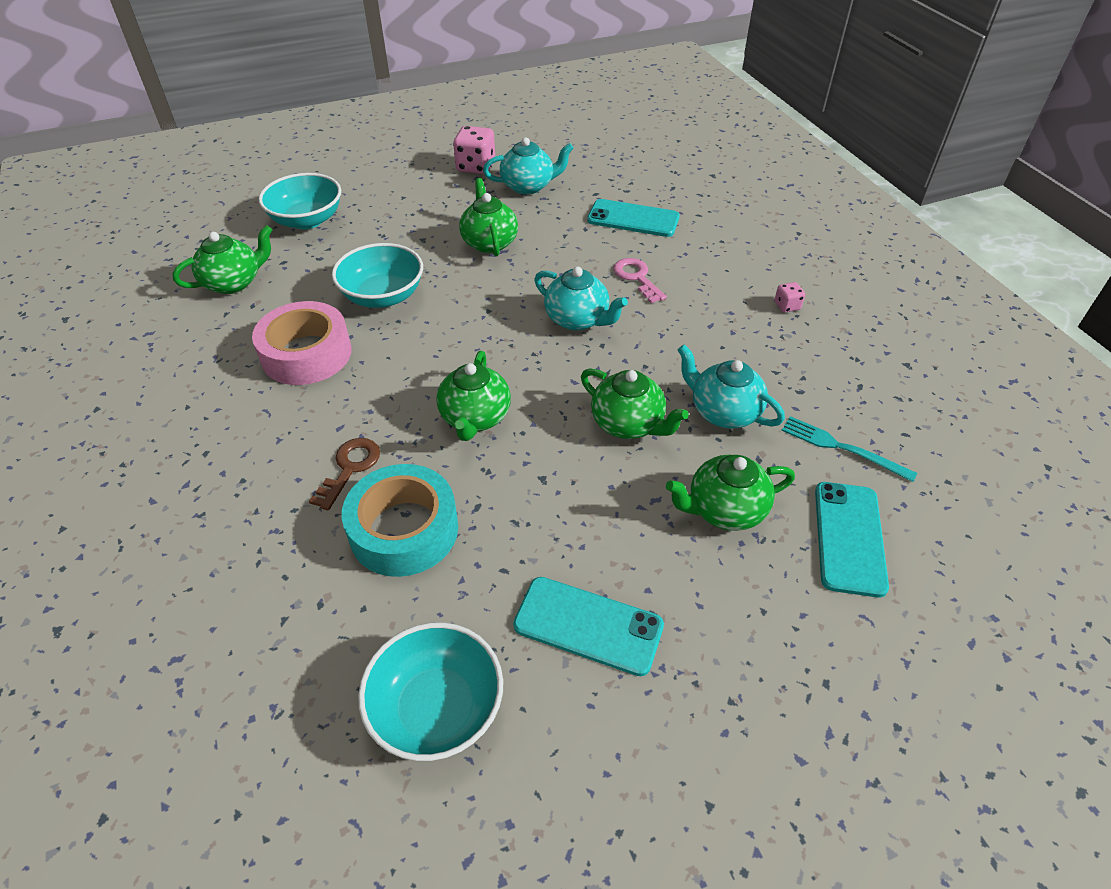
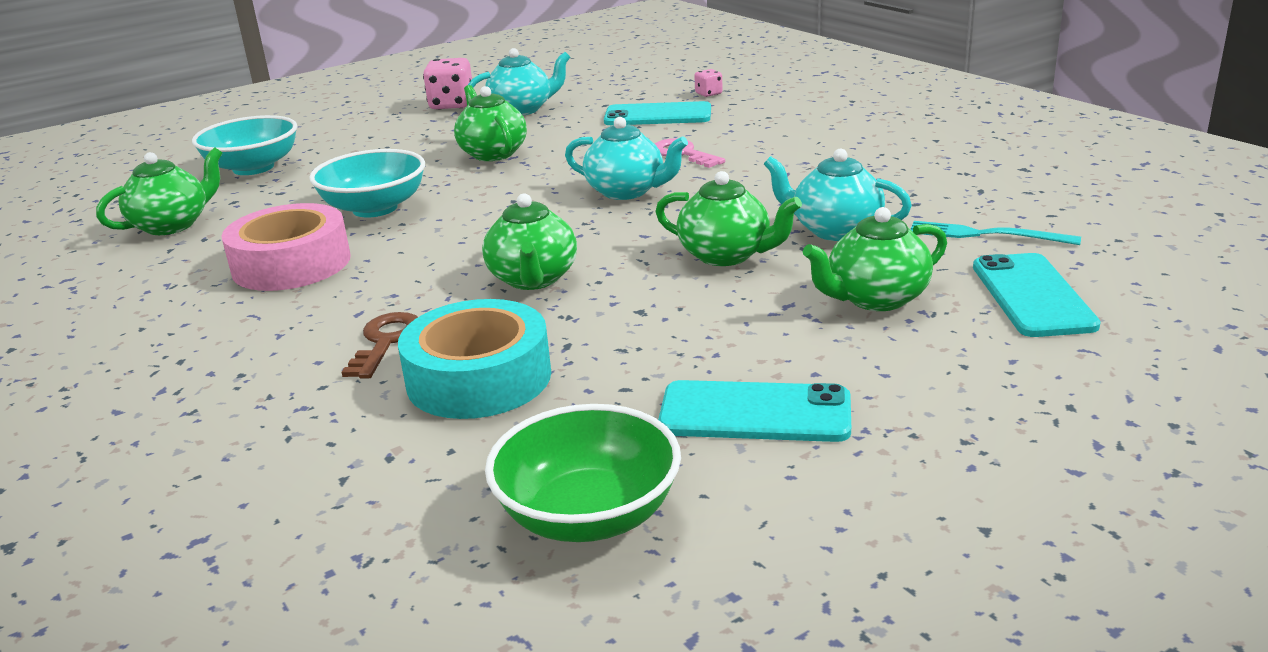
camera: 10 degrees left, 20 degrees down
turquoise bowl [358,623,503,761] -> green bowl [485,404,681,542]
pink dice [774,282,805,312] -> pink dice moved to [694,69,723,97]

